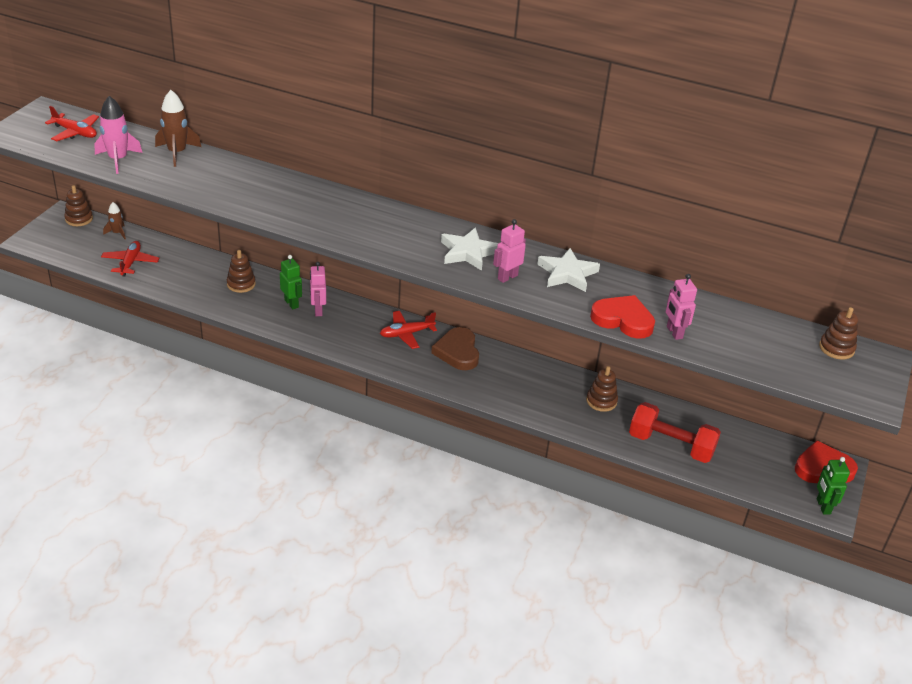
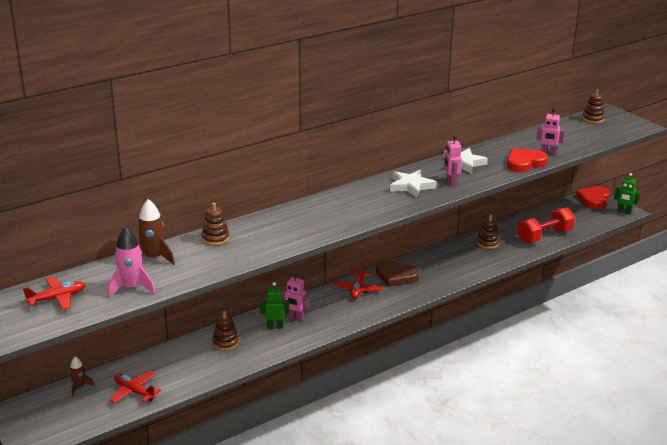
camera: 55 degrees left, 10 degrees down
brown stacking toy [64,185,93,226] -> brown stacking toy moved to [201,203,230,245]

